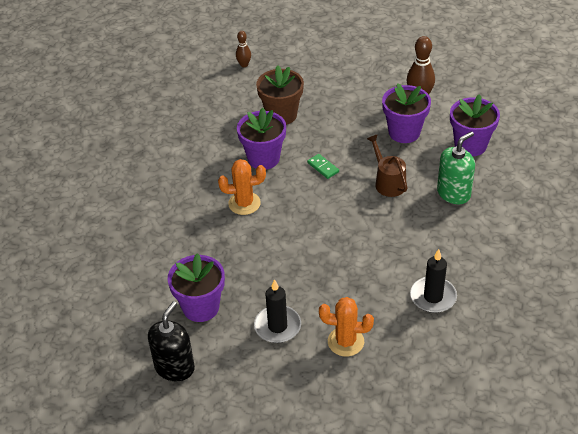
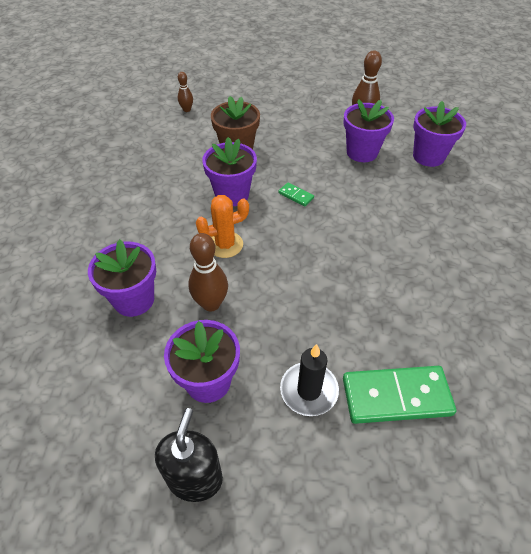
camera: 15 degrees left, 5 degrees up
orange cactus [319,297,374,357] -> green domino [343,366,456,424]
brown watering can [367,134,407,197] -> none
black candle [410,249,457,313] -> none
green soap dispenser [437,131,475,204] -> none
none -> purple flower pot [88,239,156,317]
none -> brown bowling pin [188,233,228,312]

